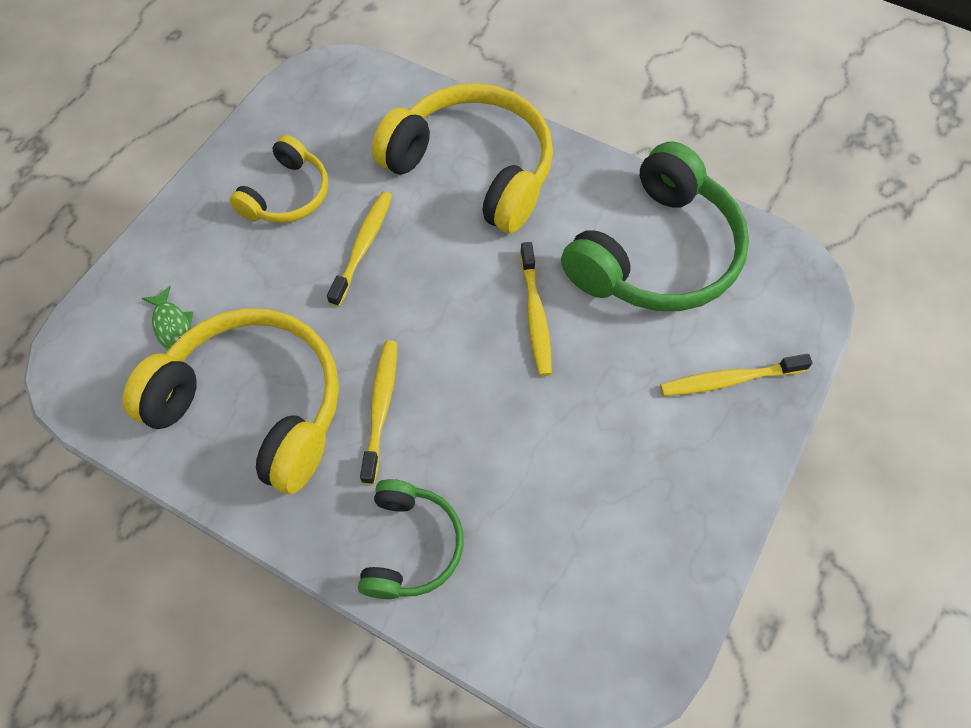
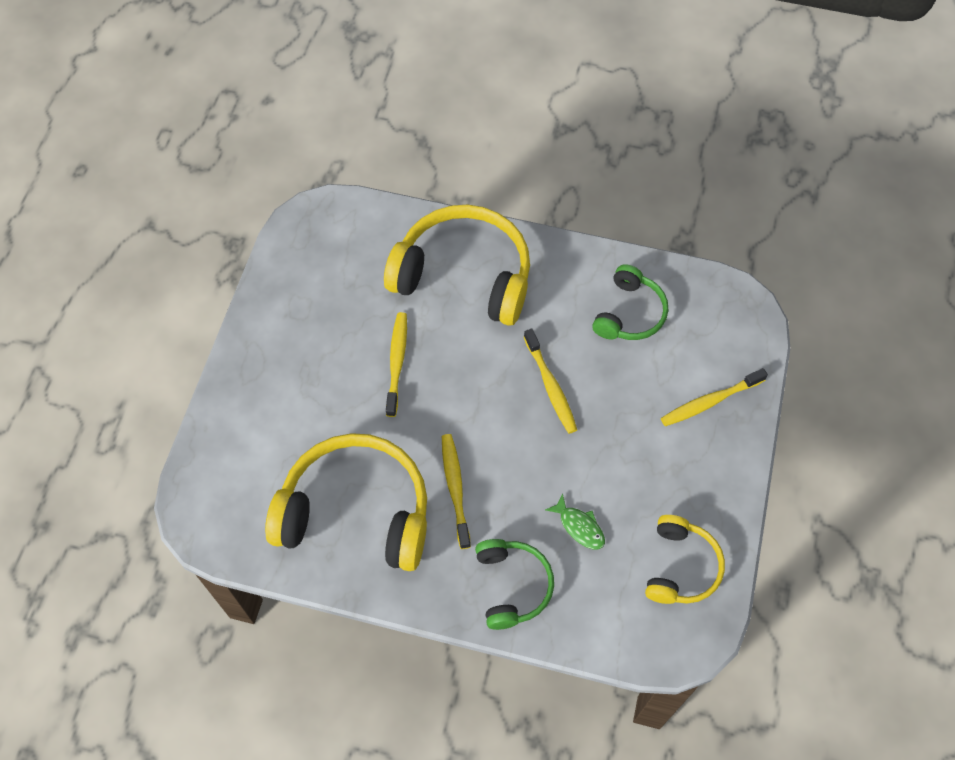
camera: 15 degrees left, 0 degrees up
green fish [142,286,193,350] -> green fish moved to [545,493,605,549]
yellow headphones [230,135,328,223] -> yellow headphones moved to [645,515,725,604]
green headphones [561,142,749,311] -> green headphones [592,264,668,340], size x0.55

